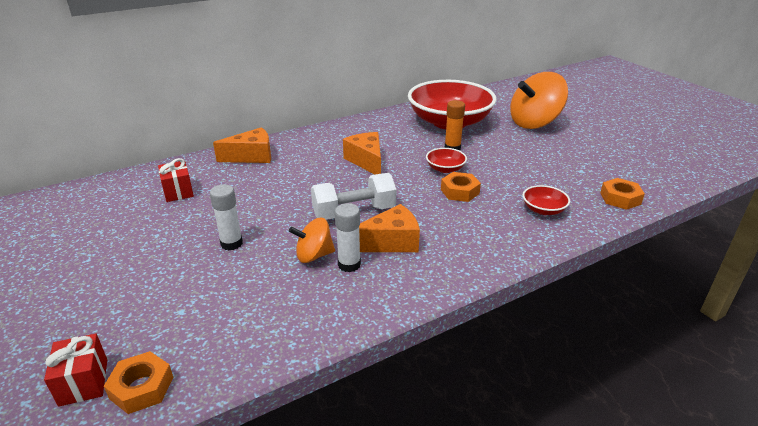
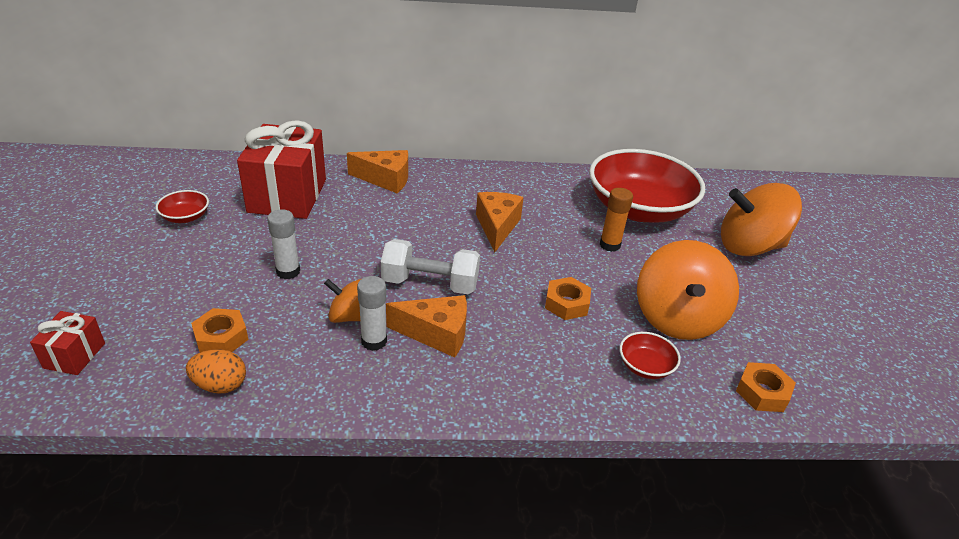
camera: 25 degrees right, 5 degrees up
orange nut [104,351,173,414] -> orange nut moved to [191,308,249,353]
red gift [158,158,194,202] -> red gift [237,120,326,219], size x2.15
red bowl [426,148,467,173] -> red bowl moved to [156,190,209,223]
none -> orange egg [186,349,246,394]
none -> orange spinning top [637,240,739,340]

